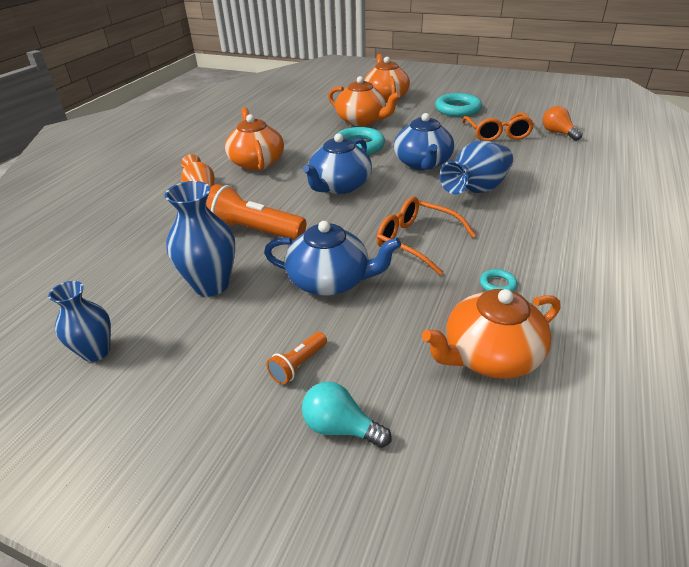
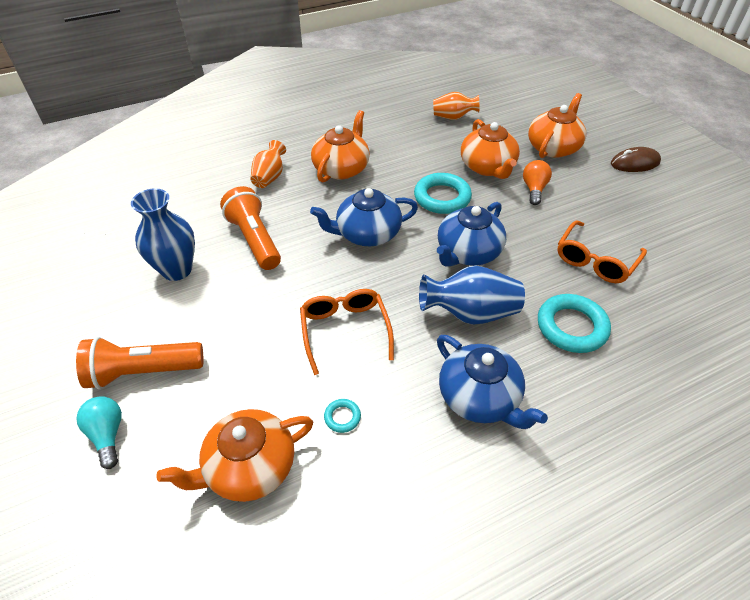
camera: 40 degrees right, 10 degrees up
blue vase [48,281,111,362] -> none
blue teapot [264,221,401,296] -> blue teapot moved to [437,335,548,429]
orange flashlight [266,332,327,385] -> orange flashlight [76,337,203,389], size x2.03
orange teapot [422,289,561,379] -> orange teapot turned 45 degrees counterclockwise [157,409,313,502]
turquoise ring [435,93,482,117] -> turquoise ring moved to [538,294,611,353]
orange light bulb [543,106,582,141] -> orange light bulb moved to [523,160,552,205]
none -> orange vase [433,92,479,120]
none -> brown mouse [611,147,661,172]

